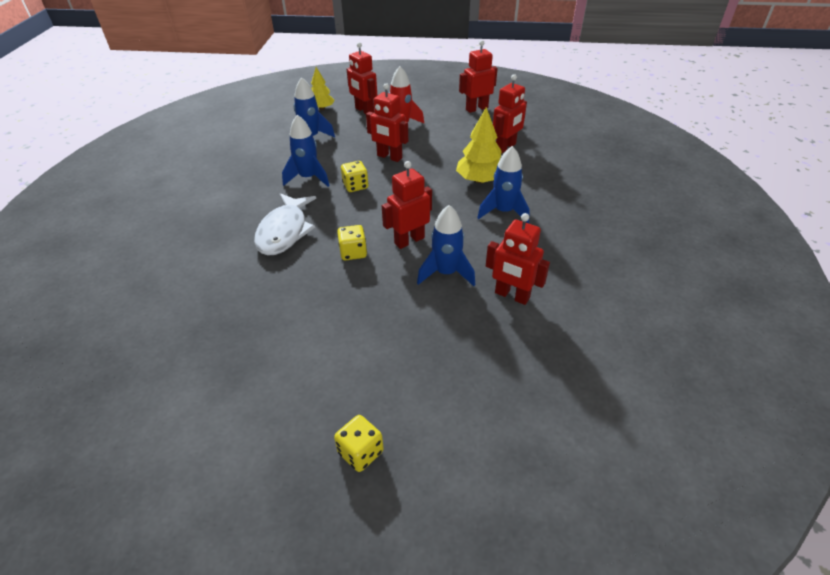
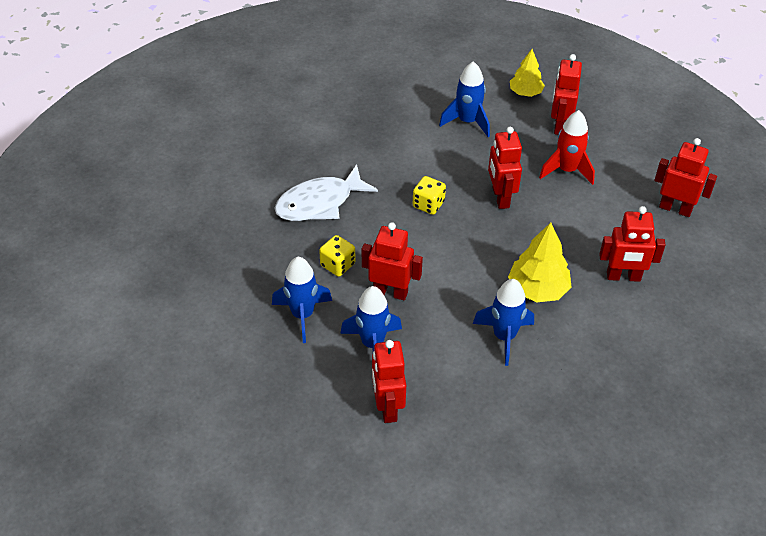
camera: 50 degrees right, 5 degrees up
blue rocket [282,115,330,187] -> blue rocket moved to [272,257,332,343]
yellow dice [334,415,384,472] -> none

